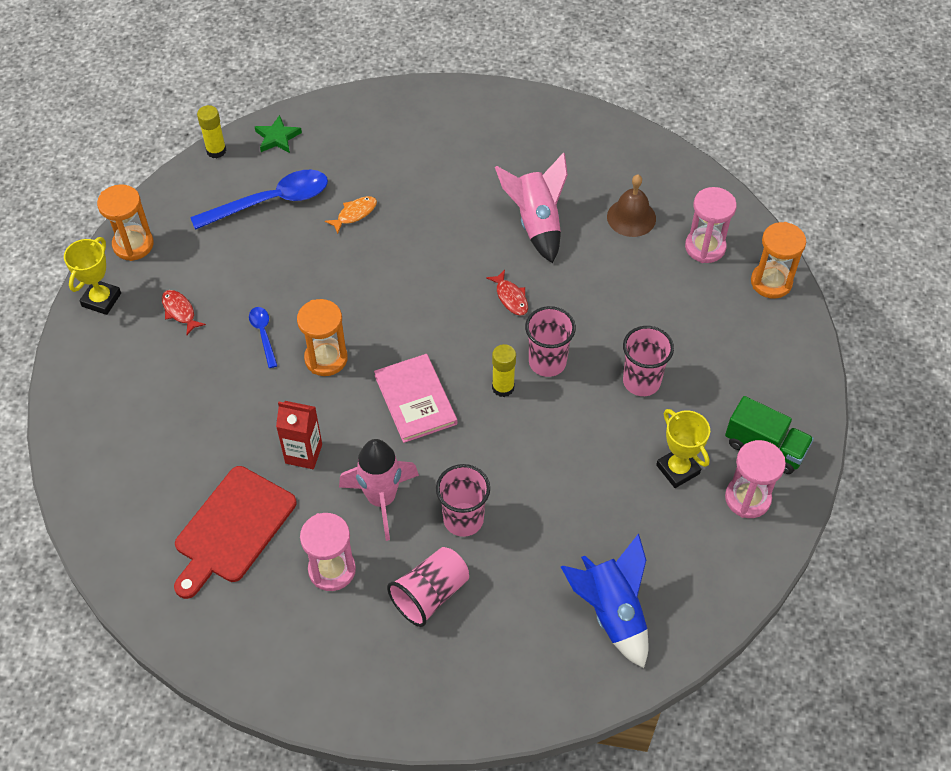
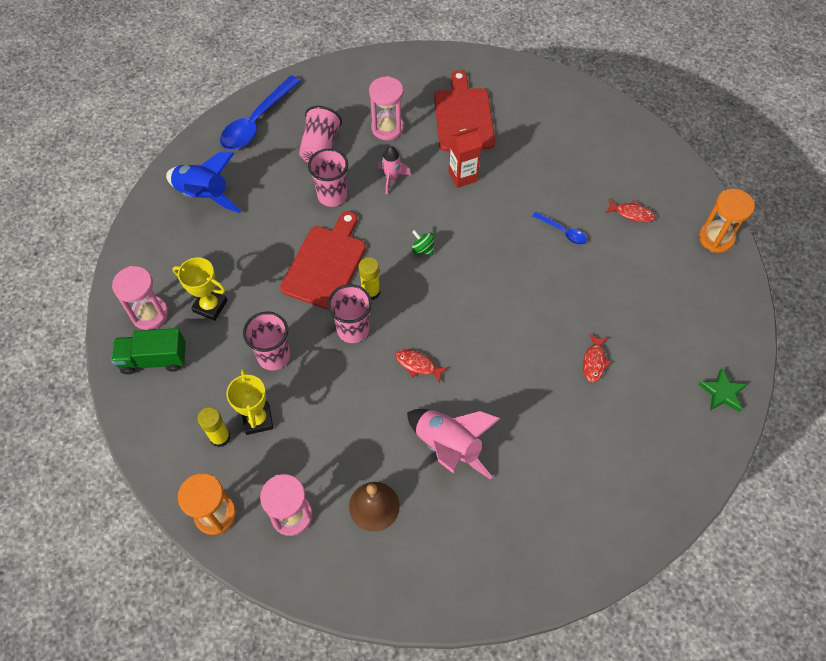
camera: 145 degrees right, 5 degrees up
yellow trophy [64,237,121,315] -> yellow trophy moved to [226,369,273,435]
blue spoon [190,170,328,230] -> blue spoon moved to [220,75,301,150]
yellow glue stick [197,105,226,158] -> yellow glue stick moved to [198,407,230,447]
orange hourglass [297,299,348,376] -> none
orange fish [325,196,377,234] -> red fish [583,334,611,382]
pink rocket [339,439,419,541] -> pink rocket [378,146,411,194], size x0.59
pink book [374,354,457,443] -> green spinning top [412,230,435,255]
none -> red cutting board [280,211,366,310]

